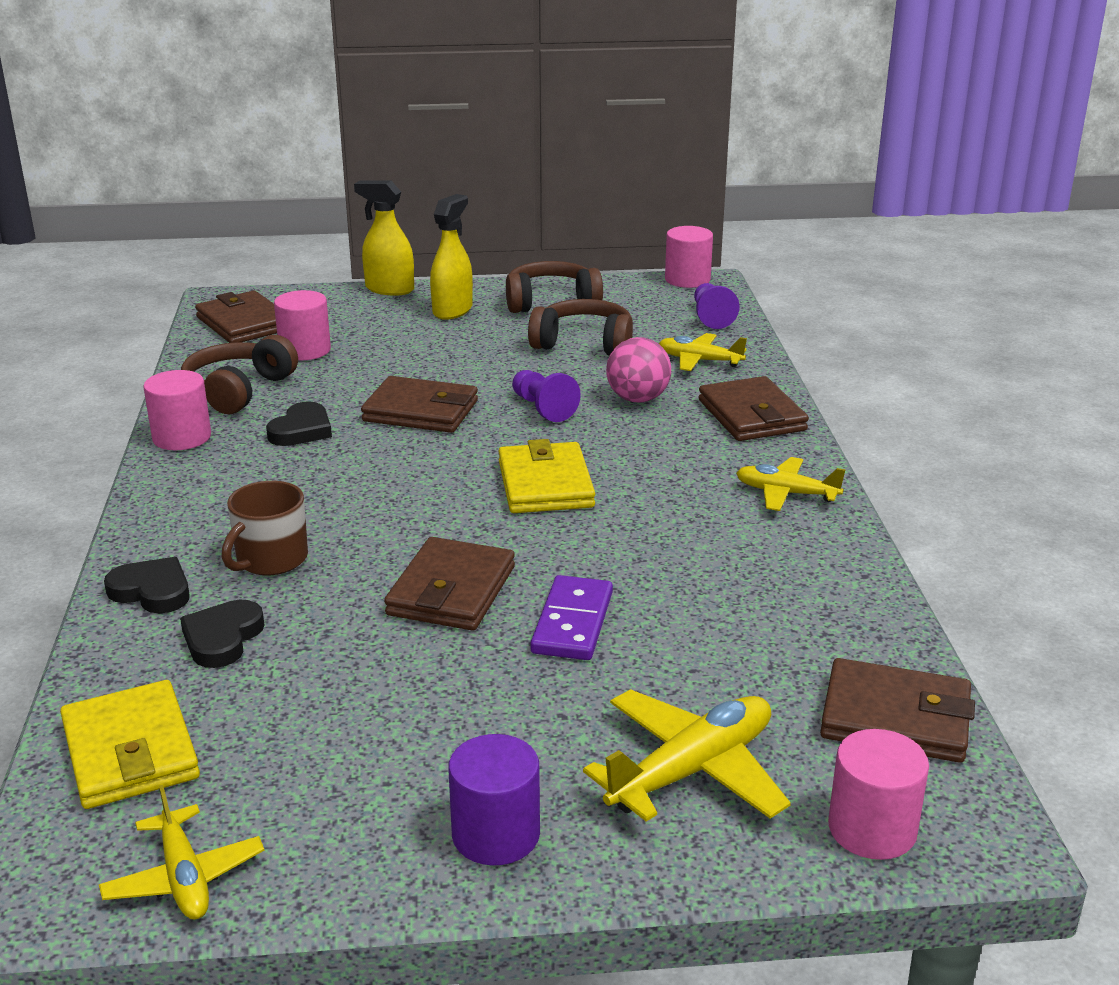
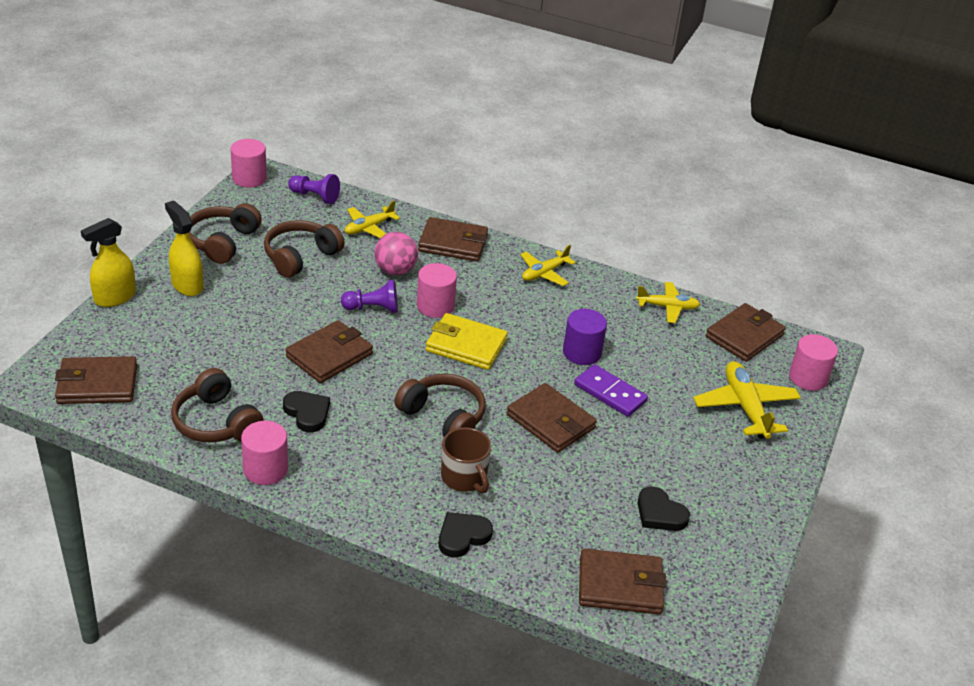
camera: 65 degrees left, 10 degrees up
yellow wallet [60,680,200,809] -> brown wallet [579,549,666,614]
yellow plane [99,785,264,920] -> yellow plane moved to [636,282,700,323]
black heart [180,600,265,668] -> black heart moved to [638,486,690,531]
pink cylinder [274,290,331,360] -> pink cylinder moved to [417,263,457,318]
purple cylinder [448,734,540,865] -> purple cylinder moved to [563,309,607,365]
none -> brown headphones [394,374,486,437]

